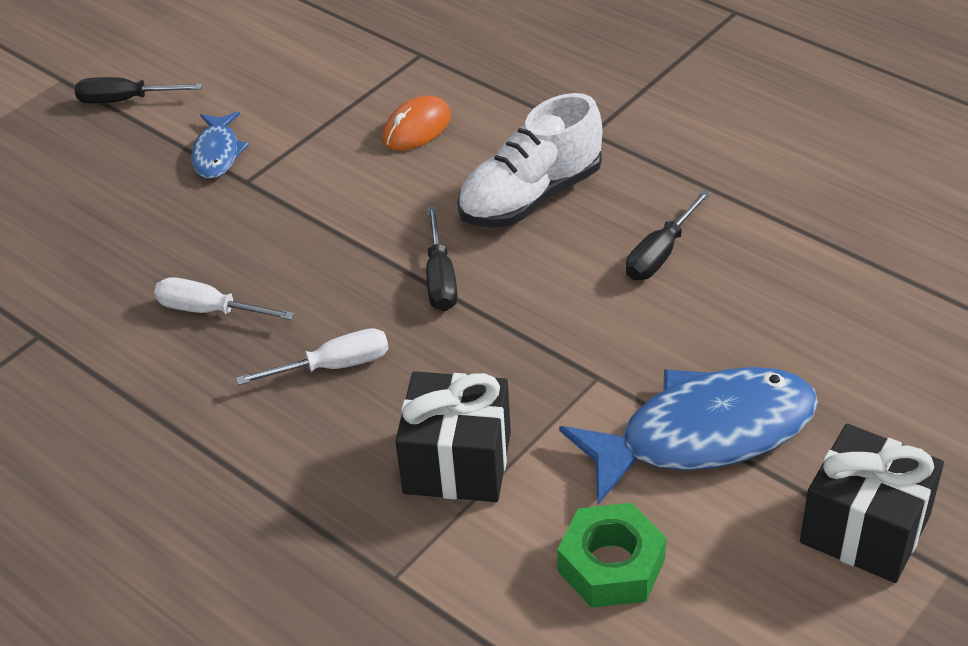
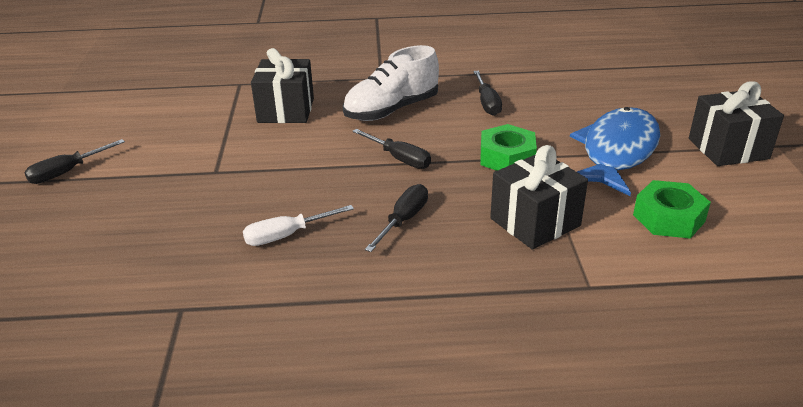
camera: 45 degrees left, 10 degrees down
blue fish [191,112,249,179] -> none
white screwdriver [236,328,389,385] -> black screwdriver [365,184,428,252]
orange mouse [382,95,451,151] -> black gift [251,48,314,123]
white shoe [457,93,602,228] -> white shoe turned 45 degrees clockwise [343,45,439,121]
none -> green nut [481,124,537,171]

